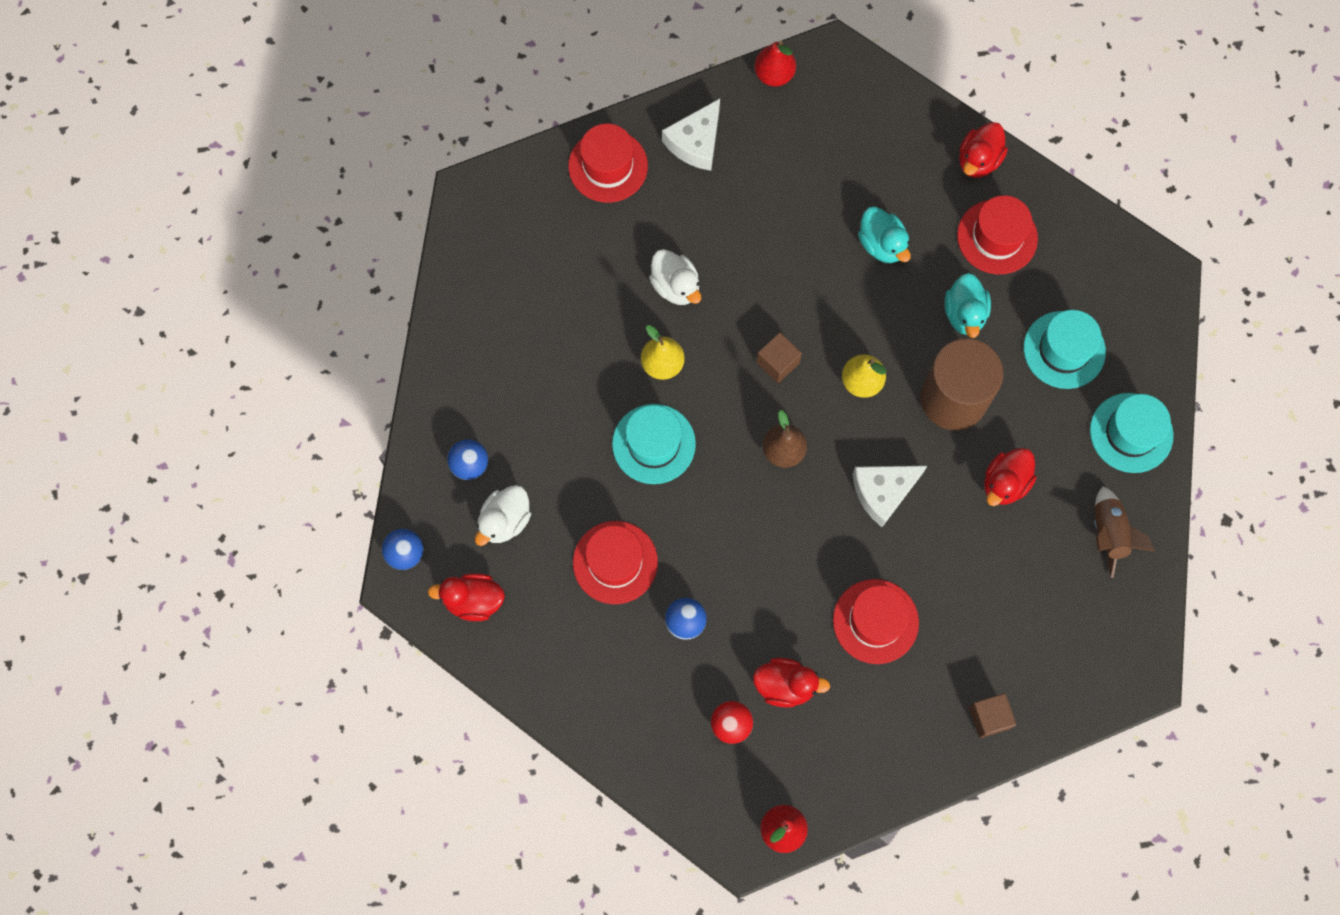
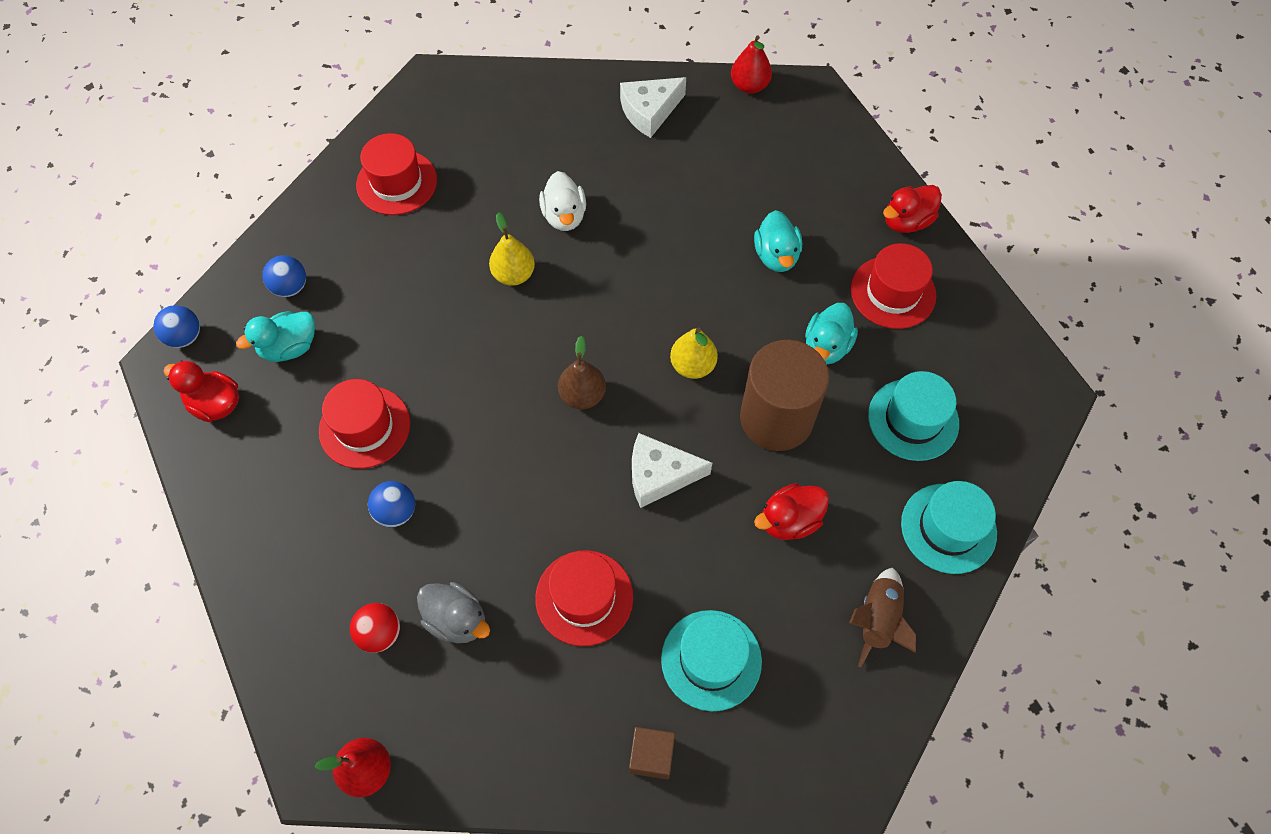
camera: 25 degrees right, 10 degrees down
white duck [475,485,531,546] -> turquoise duck [236,311,315,362]
red hat [568,124,648,203] -> red hat moved to [356,133,437,215]
turquoise hat [612,404,696,484] -> turquoise hat moved to [661,610,762,711]
red duck [753,658,830,707] -> grey duck [417,582,490,643]
brown cube [757,332,802,383] -> none

